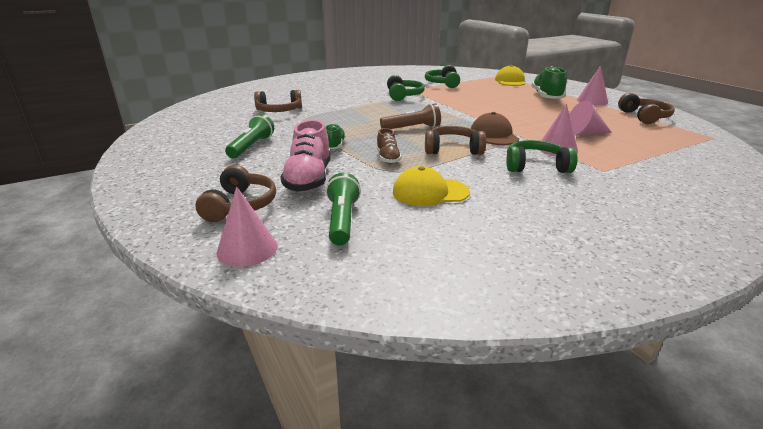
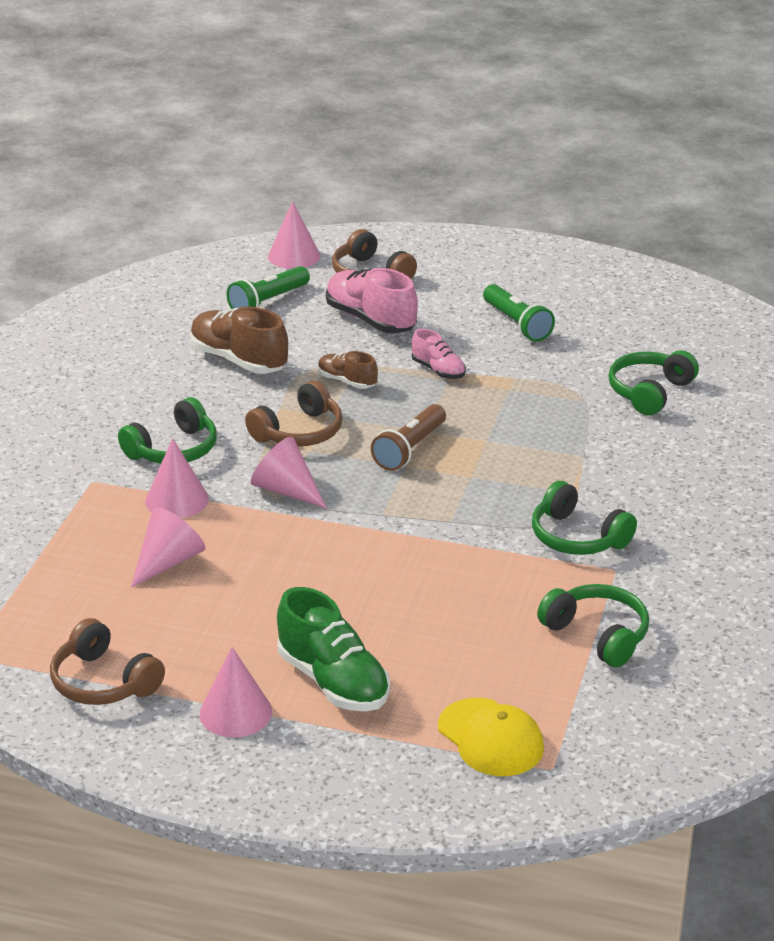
camera: 135 degrees right, 5 degrees up
brown headphones [254,90,302,112] -> green headphones [608,350,699,416]
green shoe [326,124,346,149] -> pink shoe [411,329,466,379]
green flashlight [326,173,361,246] -> green flashlight turned 90 degrees clockwise [227,266,310,309]
yellow cap [393,166,470,206] -> brown shoe [190,307,288,374]
brown cap [471,112,519,145] -> pink cone [251,437,327,509]

